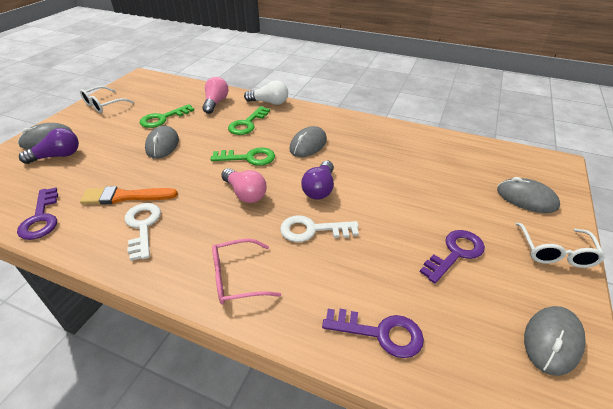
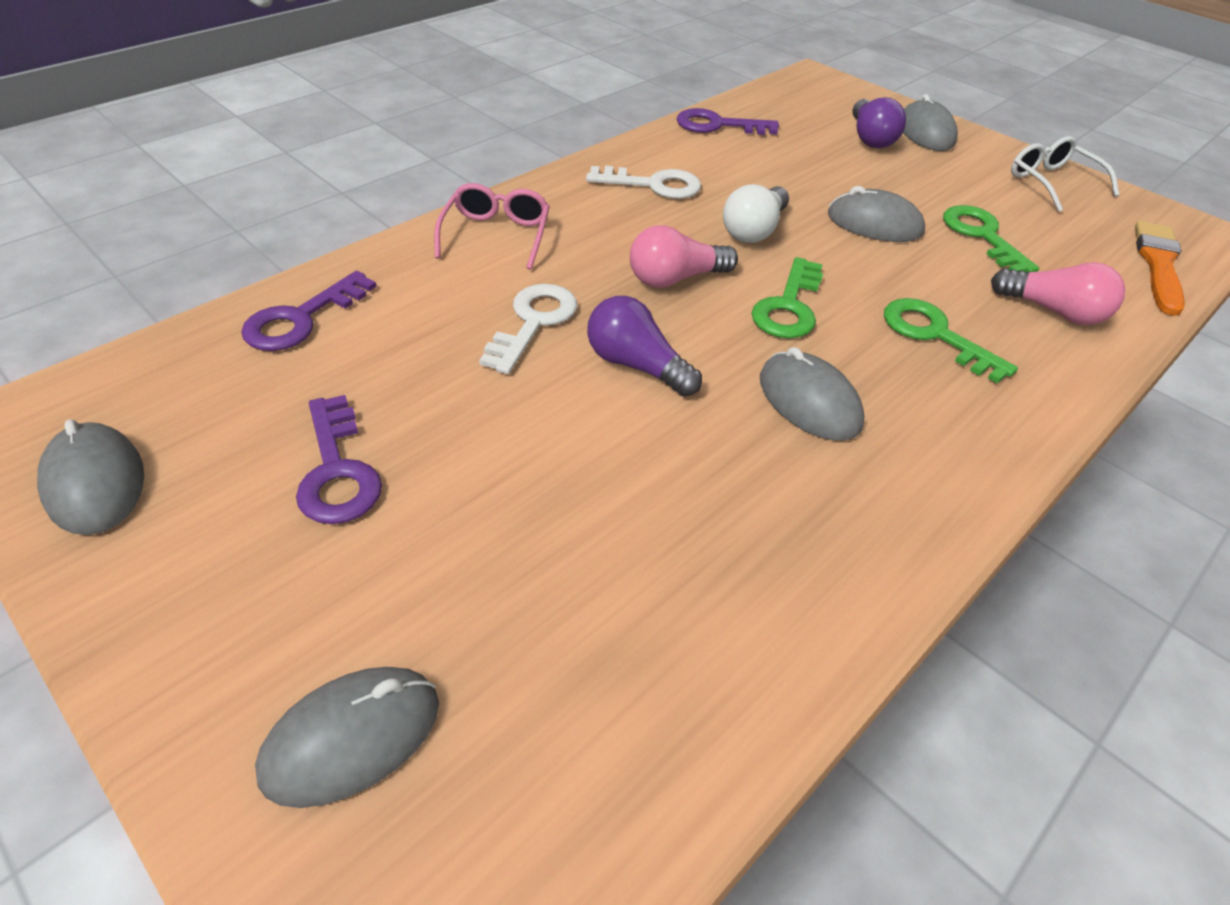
camera: 110 degrees right, 5 degrees up
orange brush [80,186,178,205] -> orange brush moved to [1135,221,1185,316]
white light bulb [244,80,288,105] -> white light bulb moved to [723,184,789,243]
white glasses [516,223,605,268] -> none

